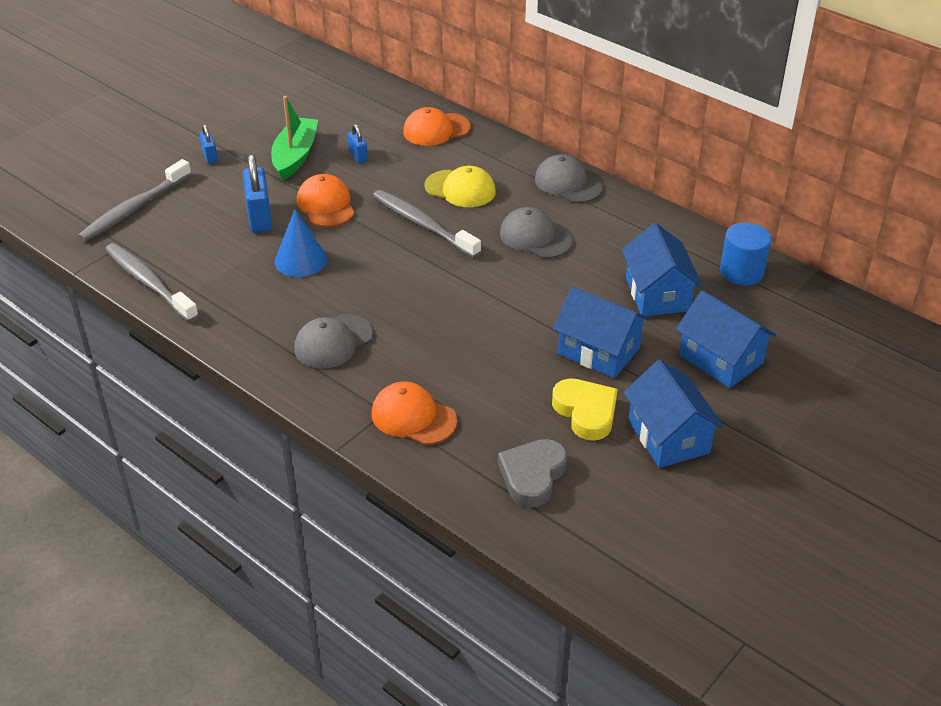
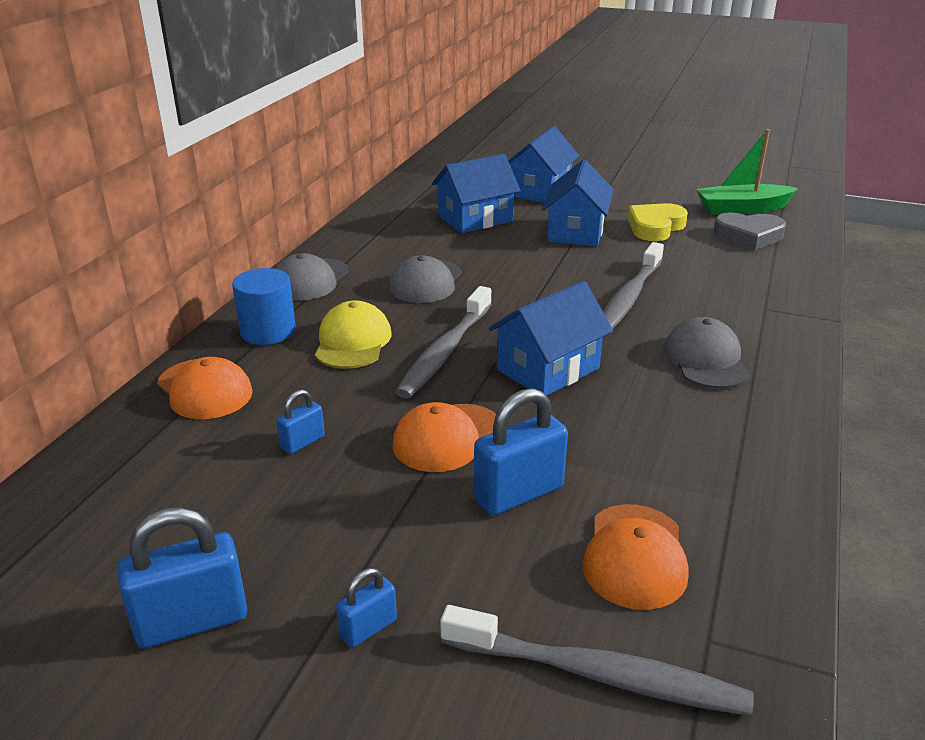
camera: 110 degrees left, 10 degrees down
grey toothbrush [105,243,199,322] -> grey toothbrush moved to [603,242,664,329]
green boat [271,96,318,180] -> green boat moved to [696,129,798,215]
blue cone [274,210,327,277] -> none
grey cap [294,314,373,369] -> grey cap turned 120 degrees counterclockwise [664,317,750,389]
orange cap [371,381,458,445] -> orange cap moved to [582,504,689,610]
blue house [623,360,724,468] -> blue house moved to [488,281,613,396]
blue cylinder [720,223,771,286] -> blue cylinder moved to [232,268,296,345]
none -> blue padlock [117,507,247,648]

